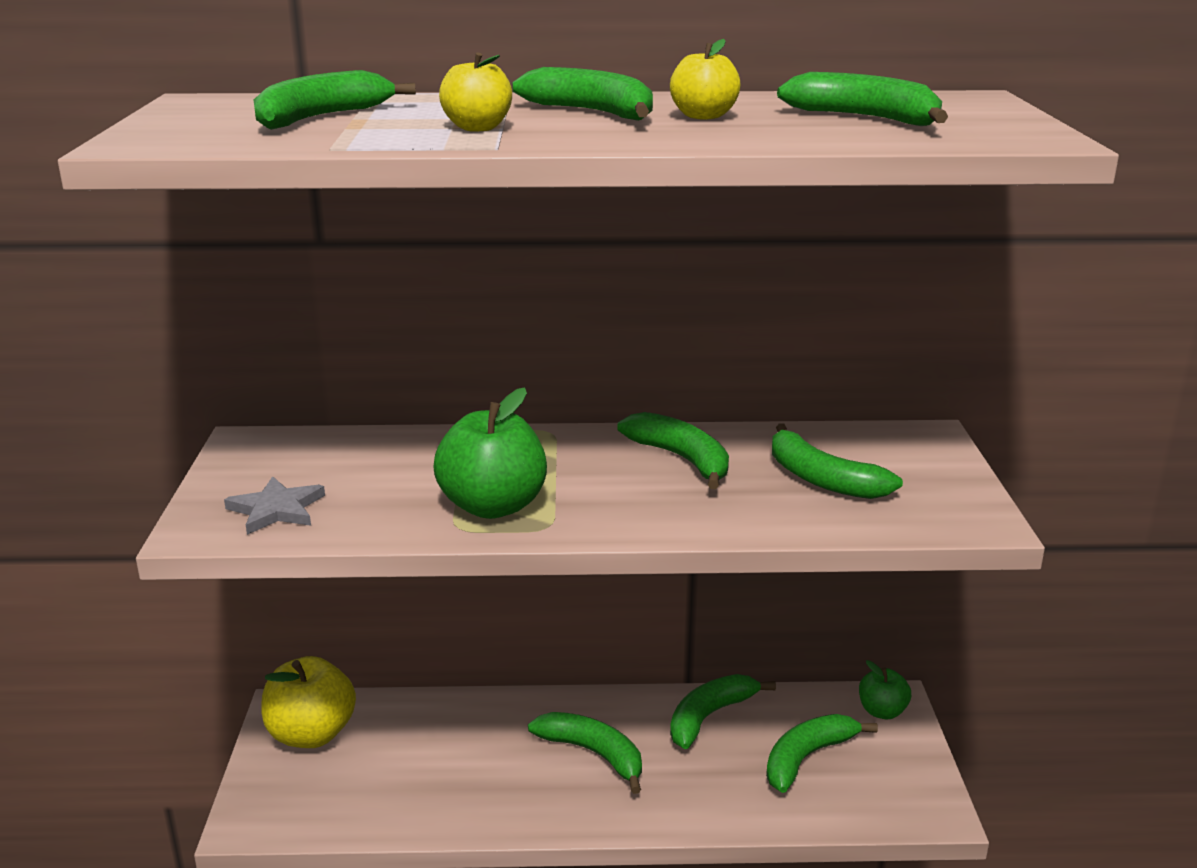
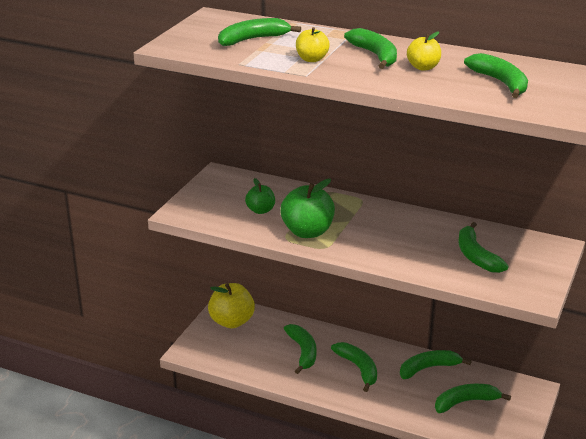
camera: 25 degrees right, 5 degrees up
grey star [224,476,325,535] -> none
green banana [618,412,729,489] -> green banana moved to [284,324,317,374]
green apple [859,660,911,719] -> green apple moved to [245,178,275,214]

